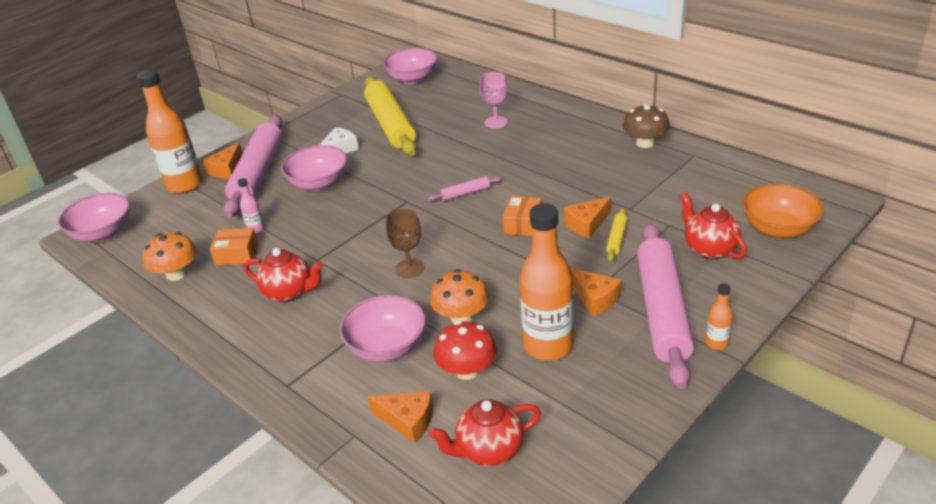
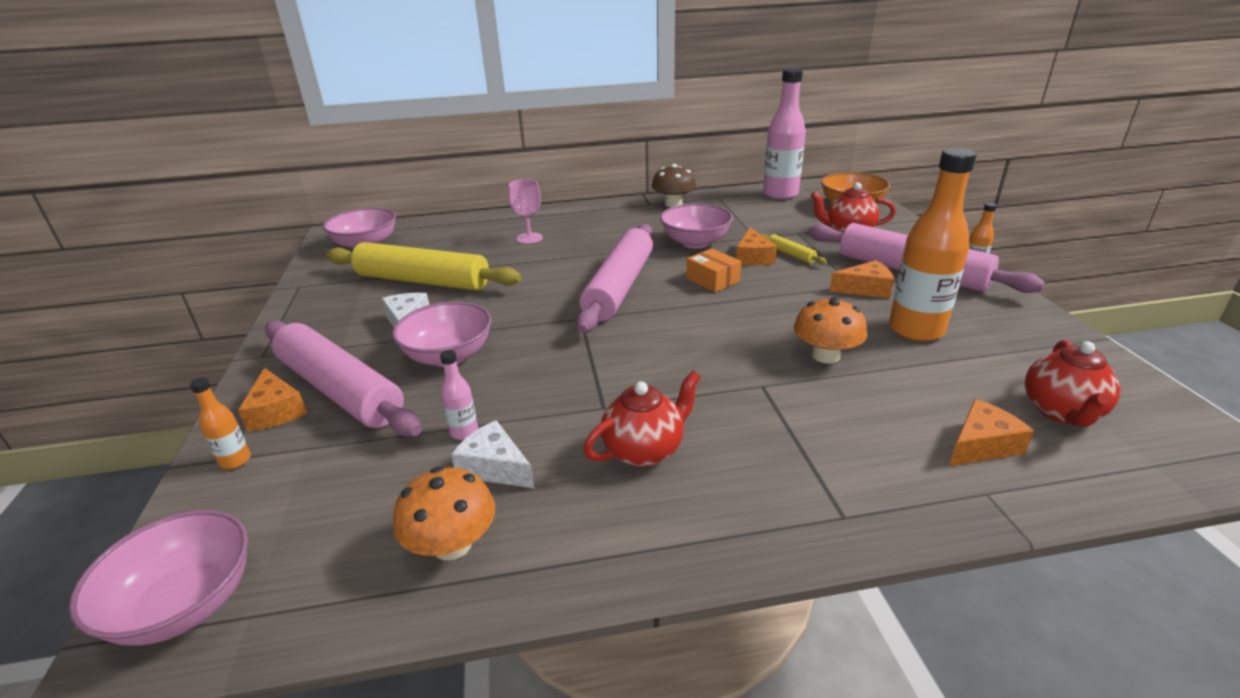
camera: 55 degrees left, 5 degrees down
orange bottle [137,70,203,193] -> orange bottle [190,377,251,469], size x0.44
orange box [210,228,258,265] -> white cheese [451,420,535,489]
pink bowl [339,295,426,362] -> pink bowl moved to [660,204,733,248]
brown goblet [386,209,424,278] -> none
pink rolling pin [428,176,502,201] -> pink rolling pin [576,224,653,333], size x2.47
red mushroom [434,321,497,380] -> none
none -> pink bottle [763,68,806,200]

